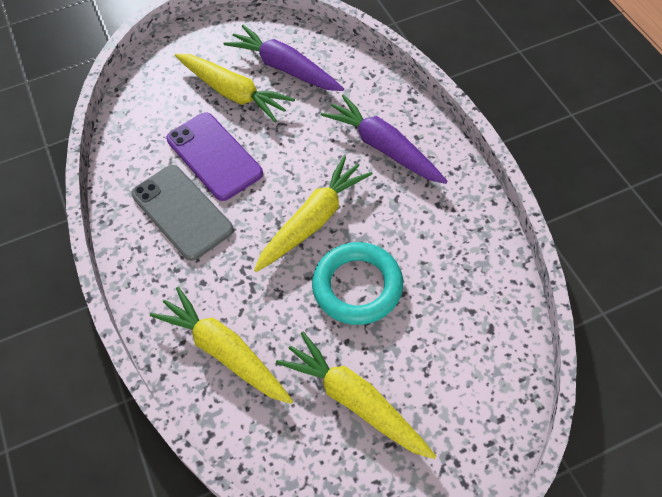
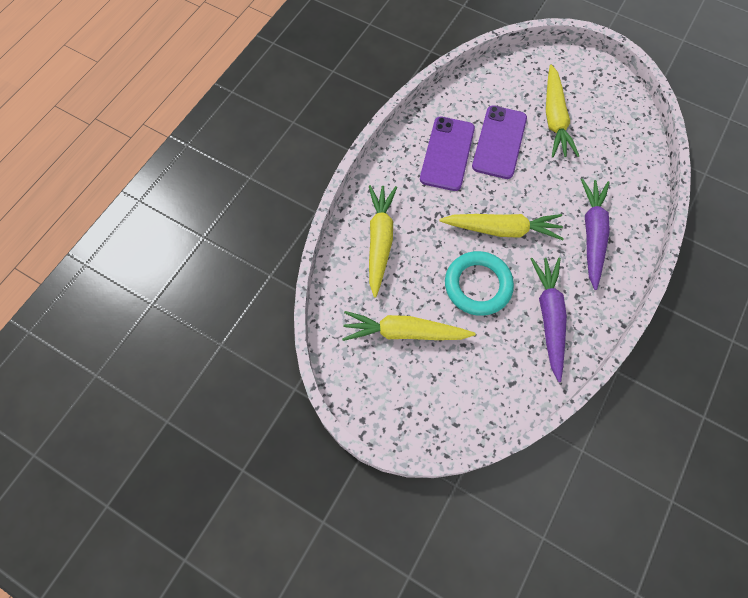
camera: 50 degrees right, 10 degrees up
grey phone [131,165,234,261] -> purple phone [420,117,475,191]
purple carrot [223,25,344,91] -> purple carrot moved to [531,258,567,382]
yellow carrot [276,332,436,459] -> yellow carrot turned 90 degrees counterclockwise [342,311,475,341]

